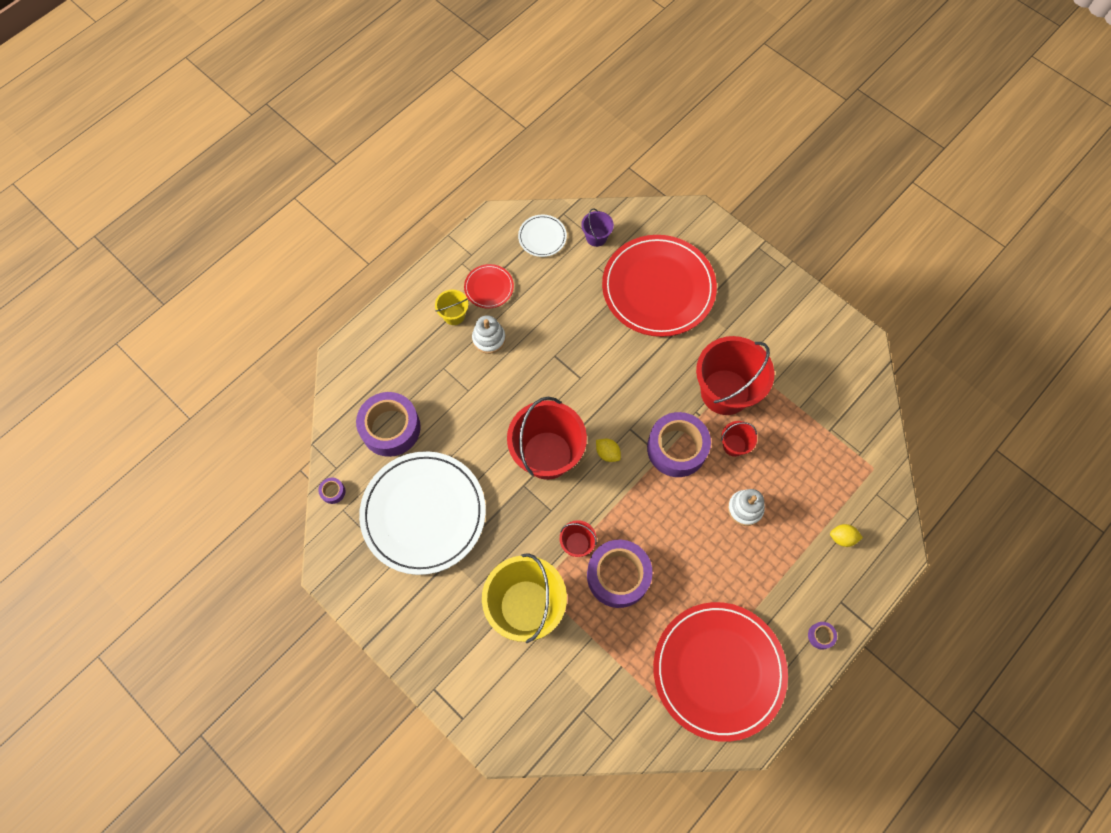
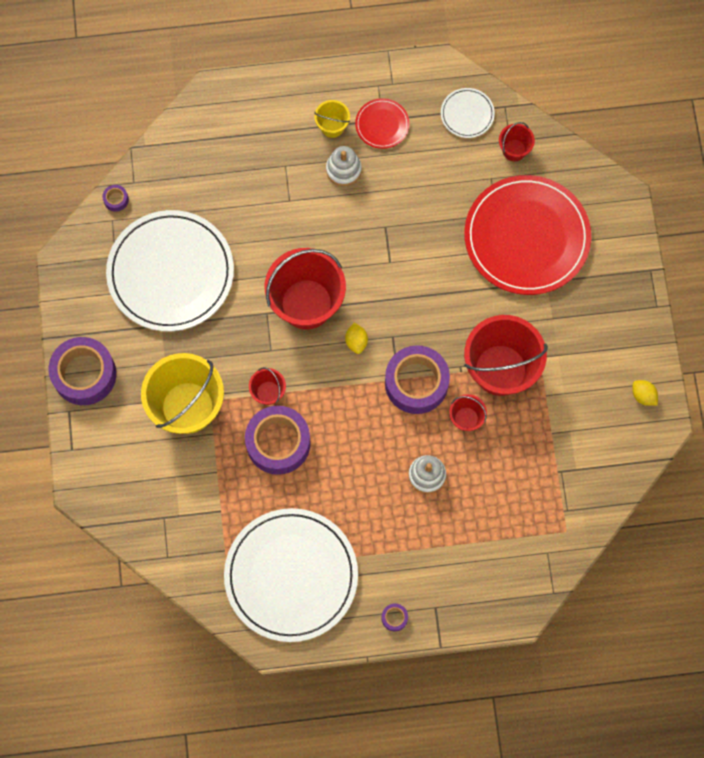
camera: 40 degrees right, 5 degrees up
purple tape [356,392,421,457] -> purple tape moved to [48,337,116,405]
purple bucket [581,208,614,247] -> red bucket [499,122,535,161]
red plate [653,602,788,742] -> white plate [224,508,358,642]
yellow lemon [830,524,863,547] -> yellow lemon moved to [632,380,658,406]

